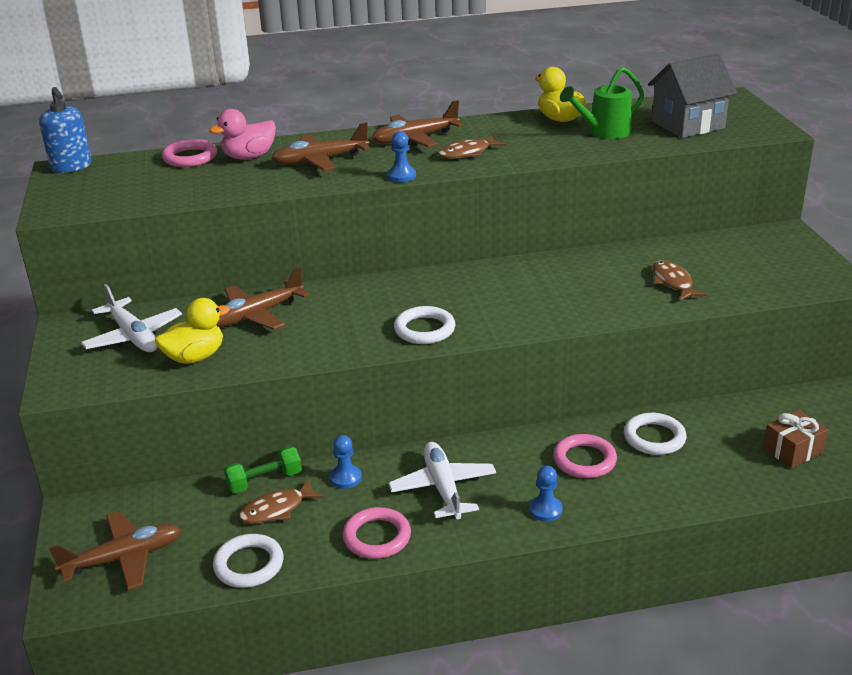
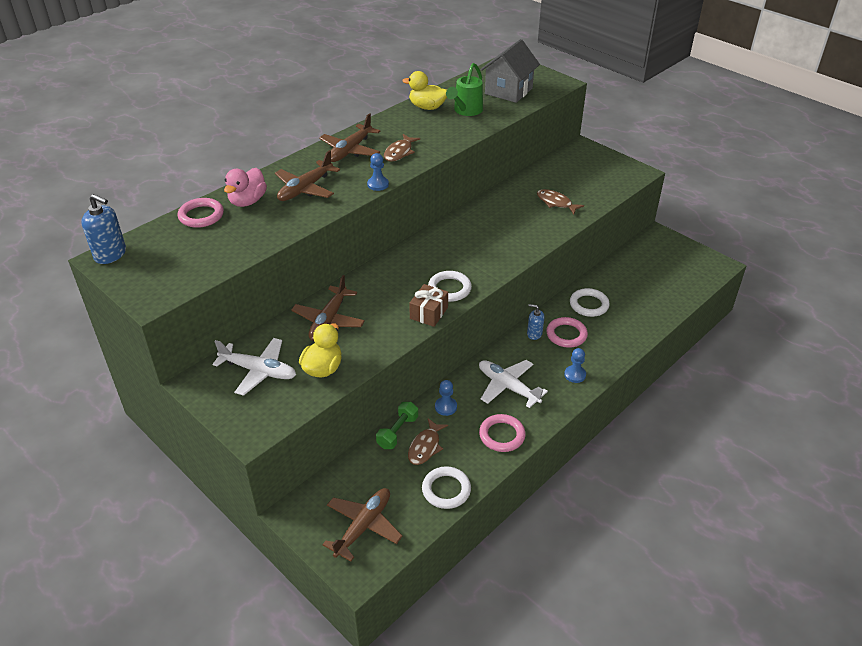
camera: 35 degrees left, 10 degrees up
brown gift [763,410,828,468] -> brown gift moved to [409,284,448,327]
none -> blue soap dispenser [527,304,544,340]

